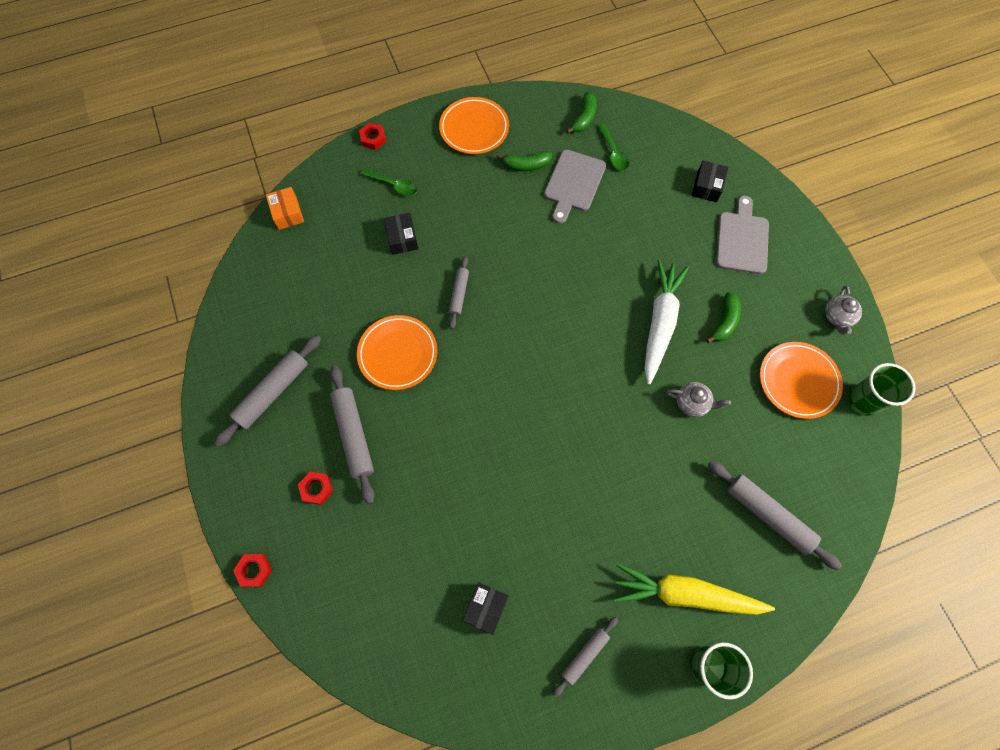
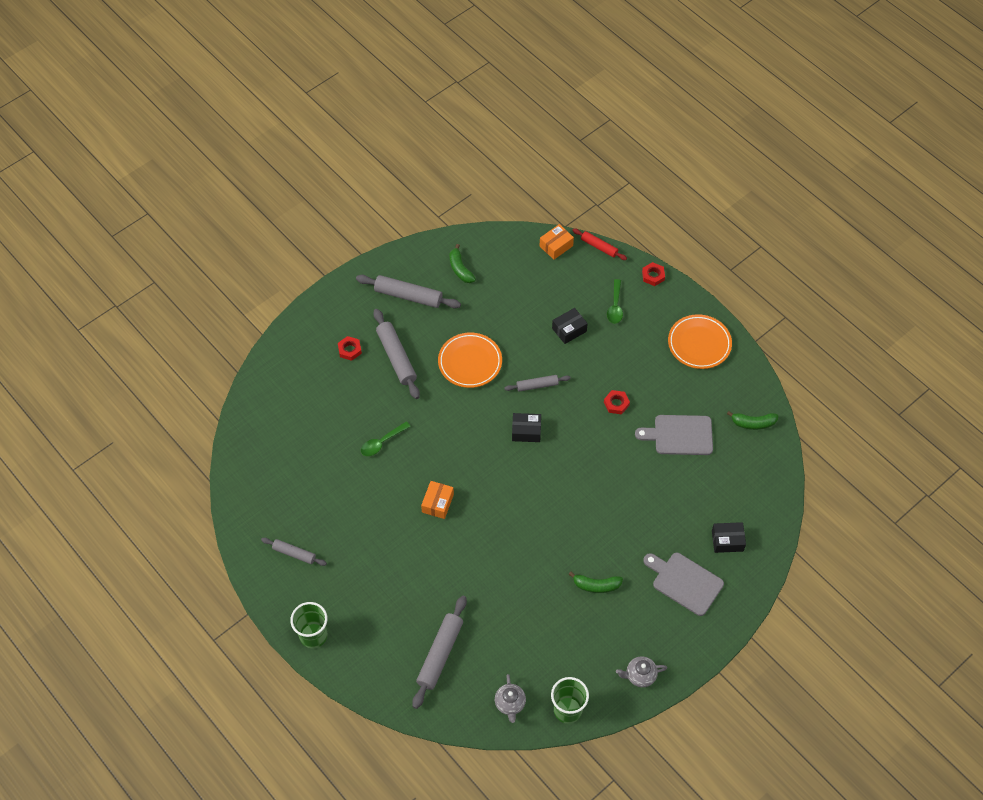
camera: 70 degrees right, 10 degrees down
red nut [233,554,272,587] -> red nut moved to [604,390,630,414]
grey rolling pin [330,365,375,504] -> grey rolling pin turned 75 degrees counterclockwise [373,309,420,399]
black box [462,582,508,635] -> black box moved to [512,413,541,442]
green banana [496,151,552,171] -> green banana moved to [450,244,476,283]
green spoon [598,123,629,171] -> green spoon moved to [361,421,411,456]
yellow carrot [614,564,775,615] -> none
white carrot [644,260,689,385] -> none
grey teapot [667,382,731,417] -> grey teapot moved to [495,674,526,723]
grey cutting board [716,196,769,274] -> grey cutting board turned 135 degrees counterclockwise [643,553,724,616]
orange plate [760,342,843,419] -> none
none -> orange box [421,481,454,519]
none -> red rolling pin [572,229,627,260]

